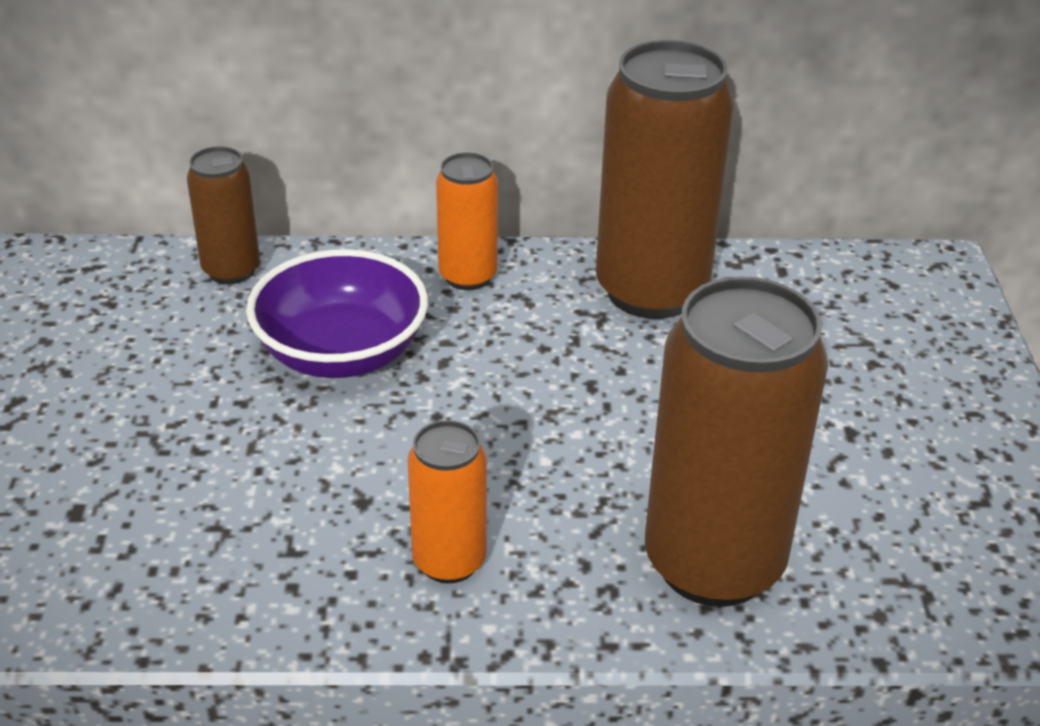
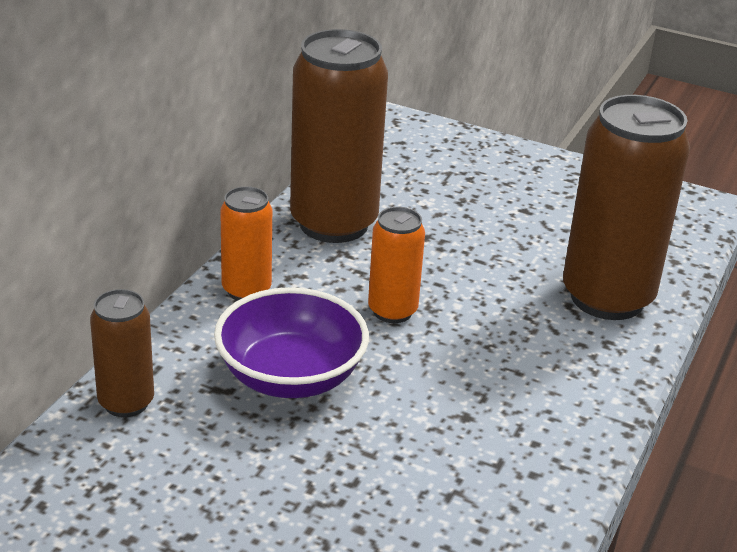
camera: 65 degrees left, 5 degrees down
orange can [407,420,487,583] -> orange can moved to [368,207,425,323]

